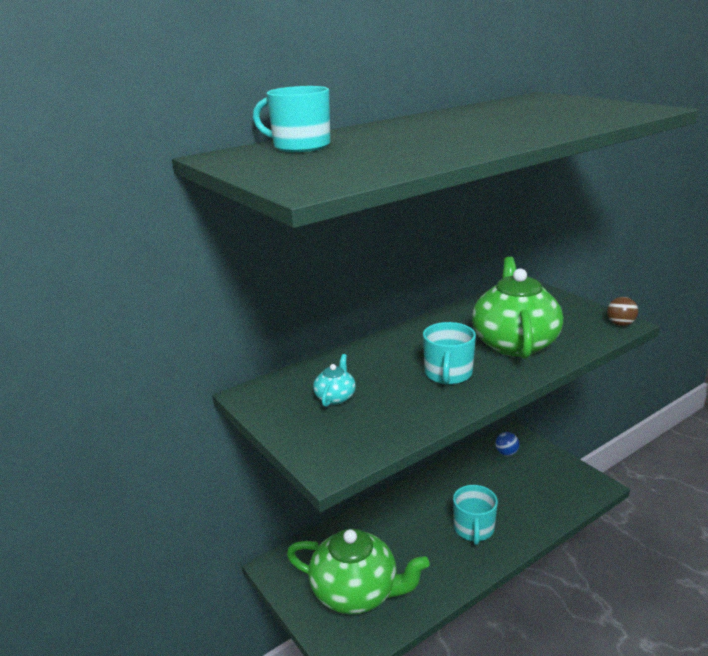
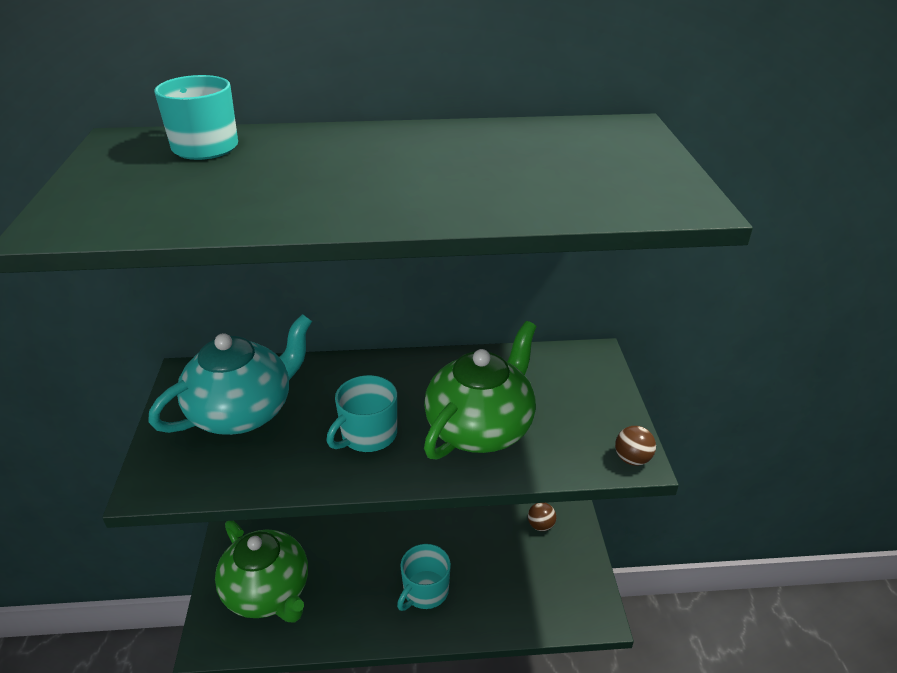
camera: 30 degrees right, 10 degrees up
turquoise teapot [313,354,356,407] -> turquoise teapot [148,314,312,435], size x2.32
blue ball [495,432,519,456] -> brown ball [528,503,556,531]

